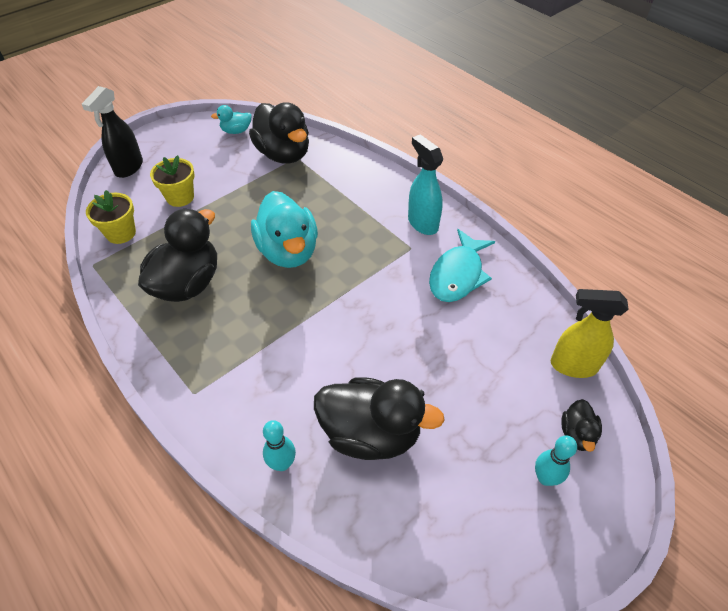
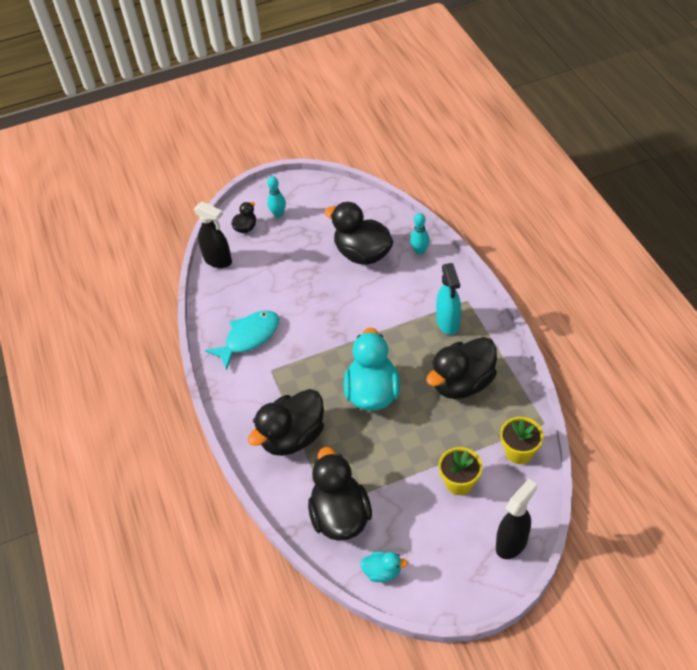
camera: 155 degrees left, 0 degrees up
turquoise spray bottle [408,134,443,235] -> turquoise spray bottle moved to [436,263,461,335]
yellow spray bottle [551,289,629,378] -> black spray bottle [194,201,232,268]
none -> black duck [248,389,324,456]

